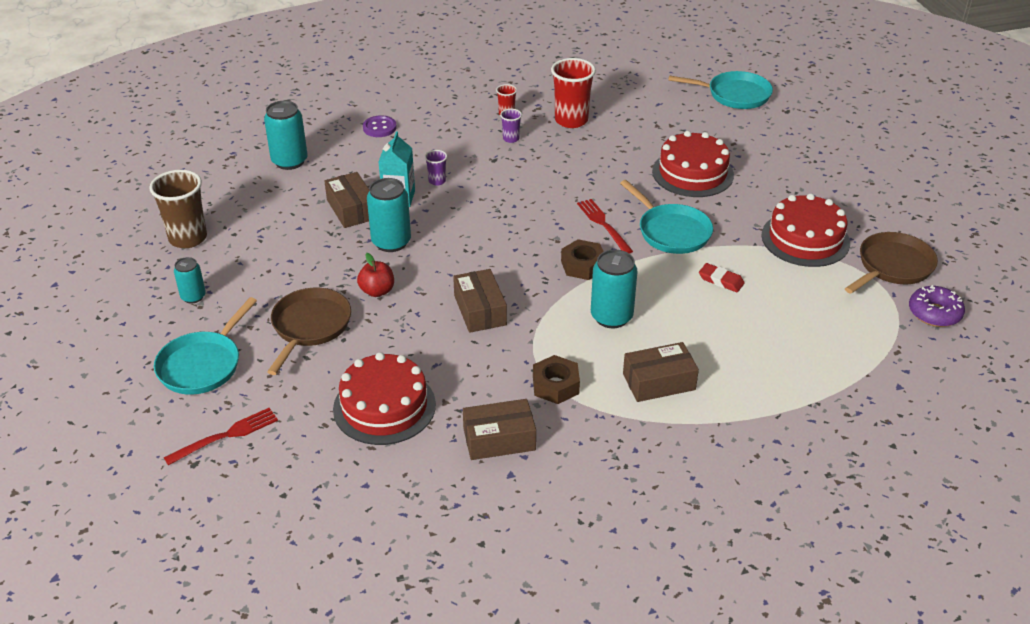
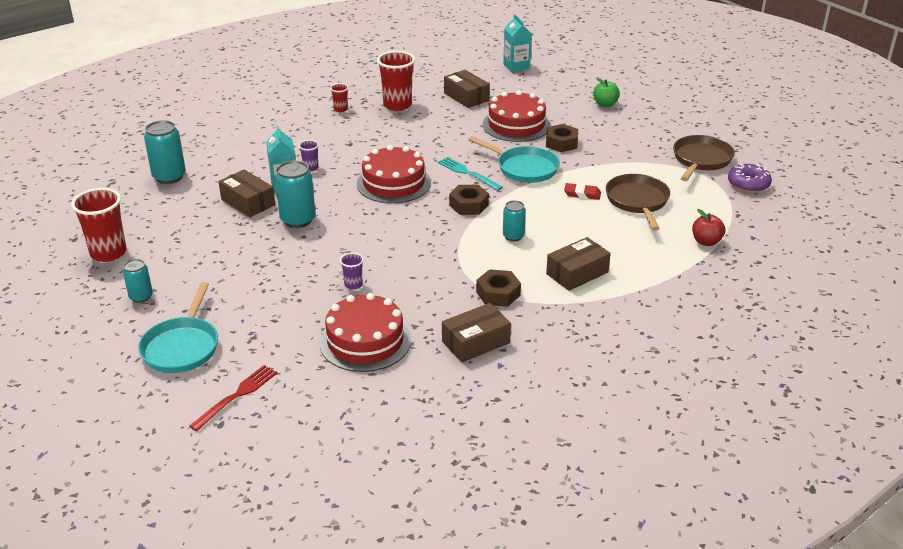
camera: 20 degrees left, 5 degrees down
brown cup [149,170,207,248] -> red cup [71,188,127,262]
brown pan [267,288,351,375] -> brown pan moved to [606,174,670,231]
red apple [357,253,394,297] -> red apple moved to [692,209,725,246]
purple button [363,115,397,137] -> none
brown box [453,269,507,333] -> brown box moved to [444,70,490,108]
purple cup [500,109,522,143] -> purple cup moved to [340,253,364,290]
red fork [577,199,633,254] -> turquoise fork [438,157,503,191]
turquoise can [591,250,638,328] -> turquoise can [503,200,526,241], size x0.60
turquoise pan [668,71,773,109] -> turquoise carton [503,14,532,72]
red cake [761,193,850,267] -> red cake moved to [357,145,431,203]
none -> brown nut [546,124,578,152]
none -> green apple [593,77,620,107]

